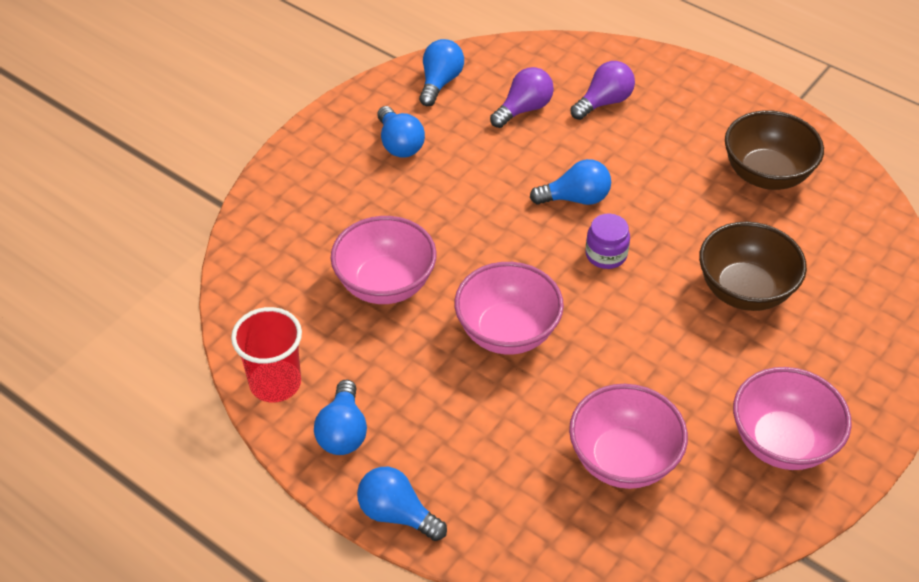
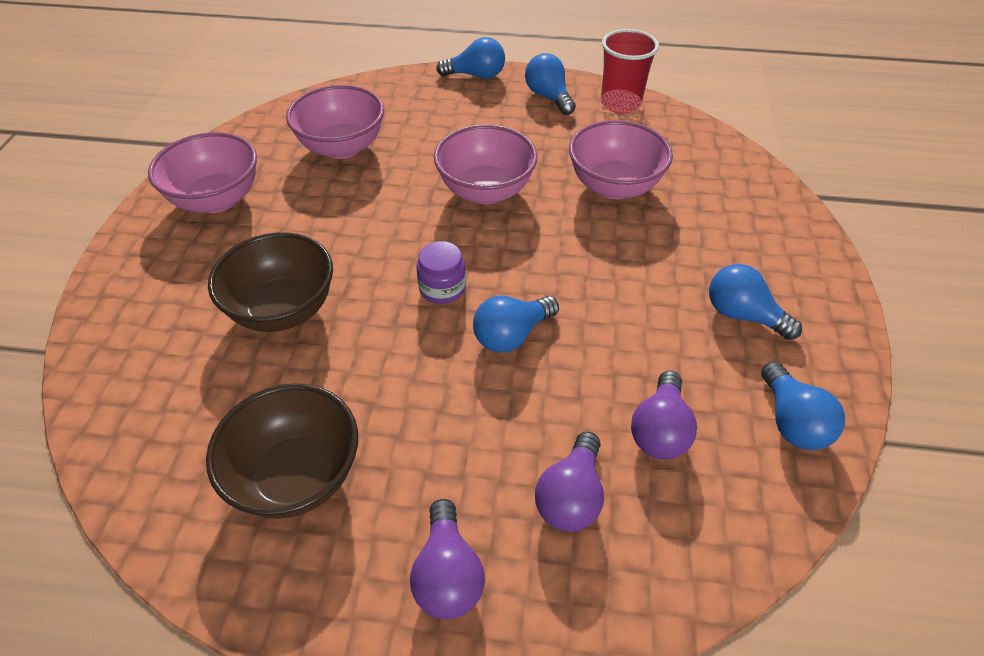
camera: 150 degrees right, 0 degrees up
none -> purple light bulb [410,499,485,620]

